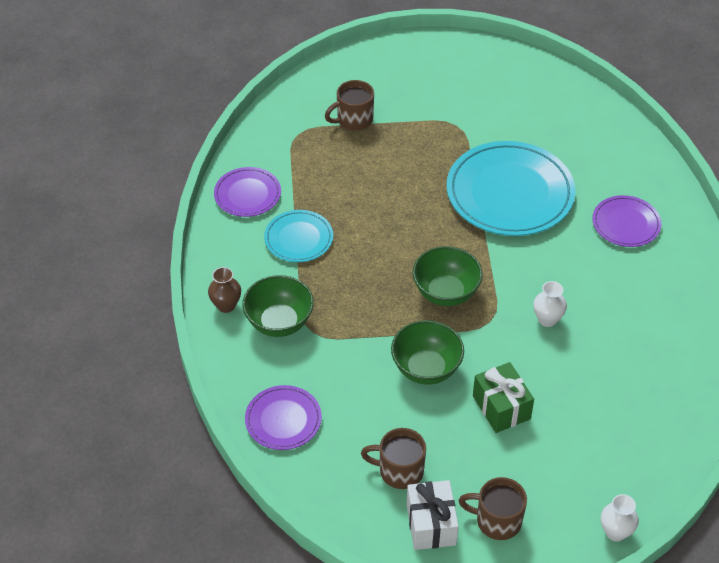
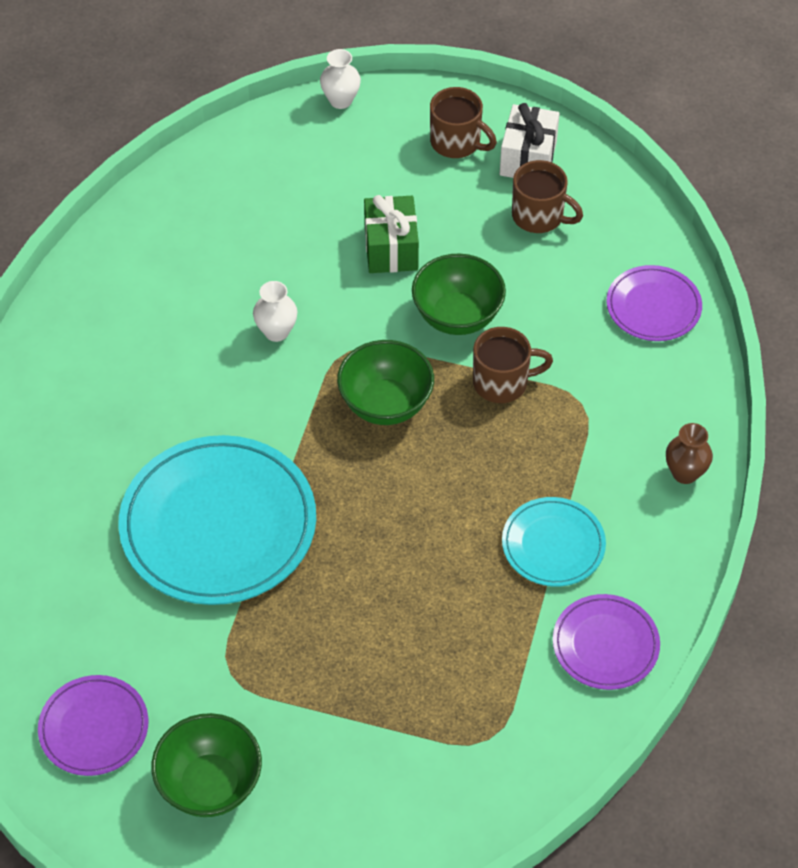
camera: 160 degrees left, 5 degrees up
green bowl [242,275,314,337] -> green bowl moved to [151,713,262,817]
brown mug [325,80,374,131] -> brown mug moved to [473,327,553,403]
purple plate [592,195,661,247] -> purple plate moved to [38,675,148,776]

